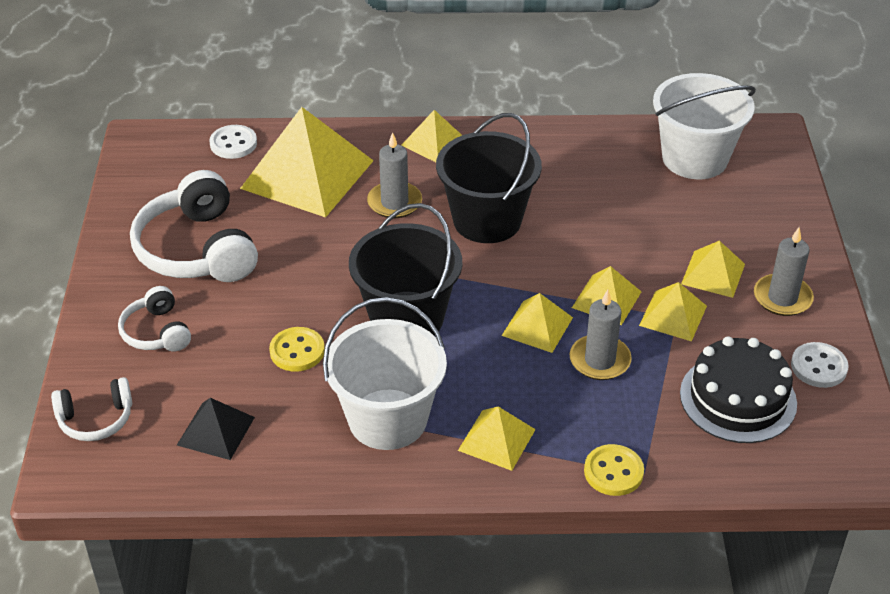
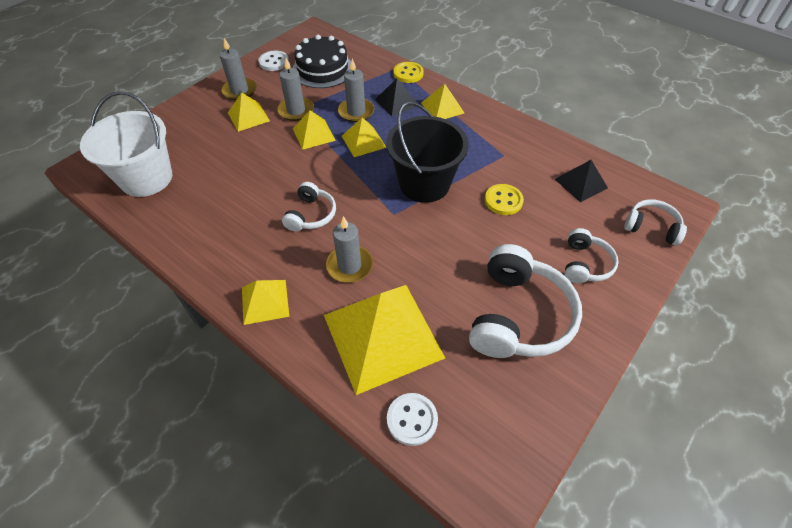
camera: 140 degrees left, 10 degrees up
white bucket [323,297,447,450] -> none
black bucket [436,113,542,243] -> white headphones [282,182,336,232]
yellow pyramid [639,282,707,341] -> grey candle [277,58,314,121]
none -> black pyramid [375,79,417,117]

